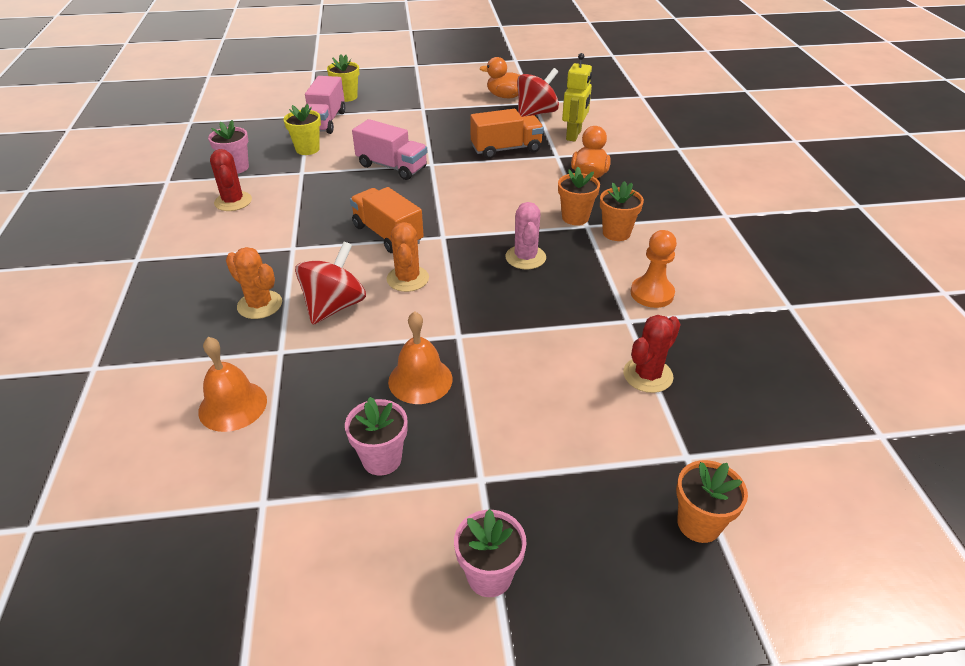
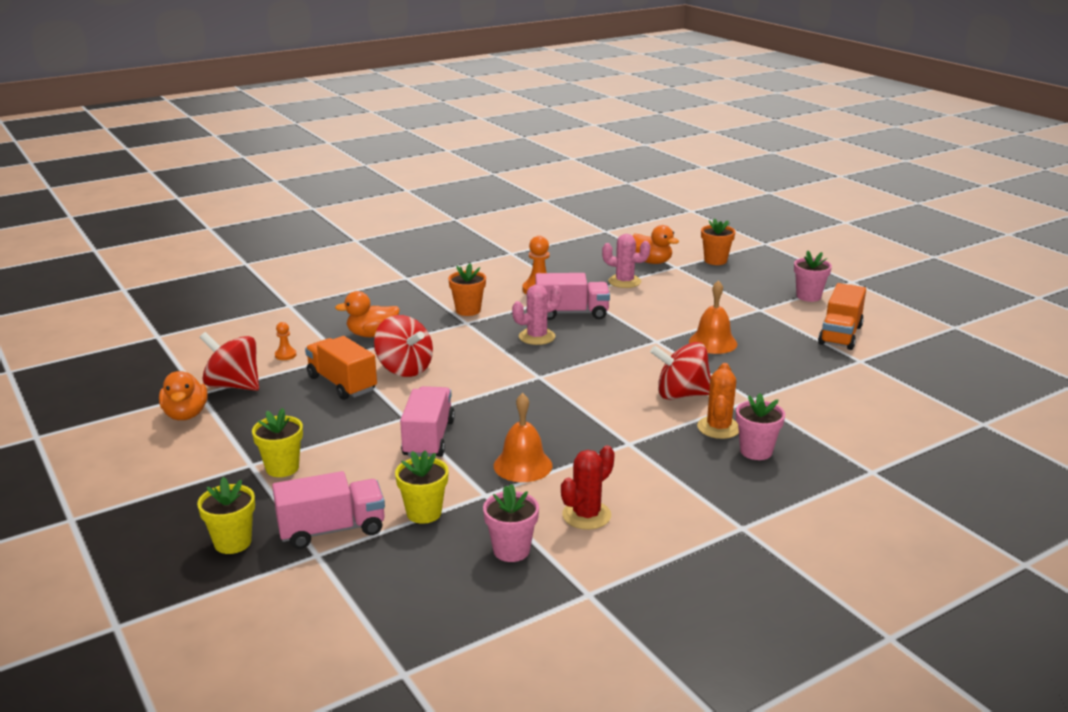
camera: 115 degrees left, 15 degrees down
orange bell [198,337,267,432] -> orange bell moved to [494,393,553,482]
pink flower pot [345,397,408,476] -> pink flower pot moved to [736,393,785,460]
orange truck [350,187,424,253] -> orange truck moved to [818,283,866,350]
orange cactus [387,222,429,292] -> none
orange flower pot [558,167,600,225] -> none
yellow robot [562,53,592,142] -> orange pawn [275,322,297,360]
red cactus [623,315,681,393] -> pink cactus [602,234,651,288]
none -> yellow flower pot [252,408,303,477]
none -> red spinning top [374,315,433,377]
none -> pink truck [535,273,610,320]
none -> orange duck [633,225,679,264]

